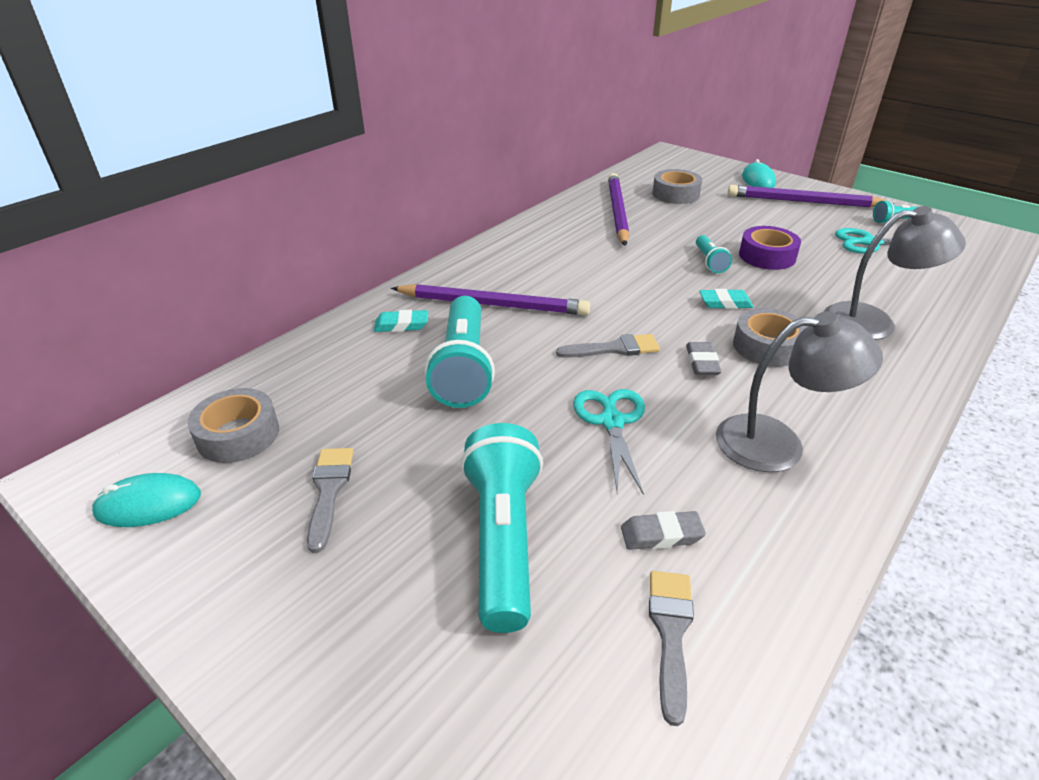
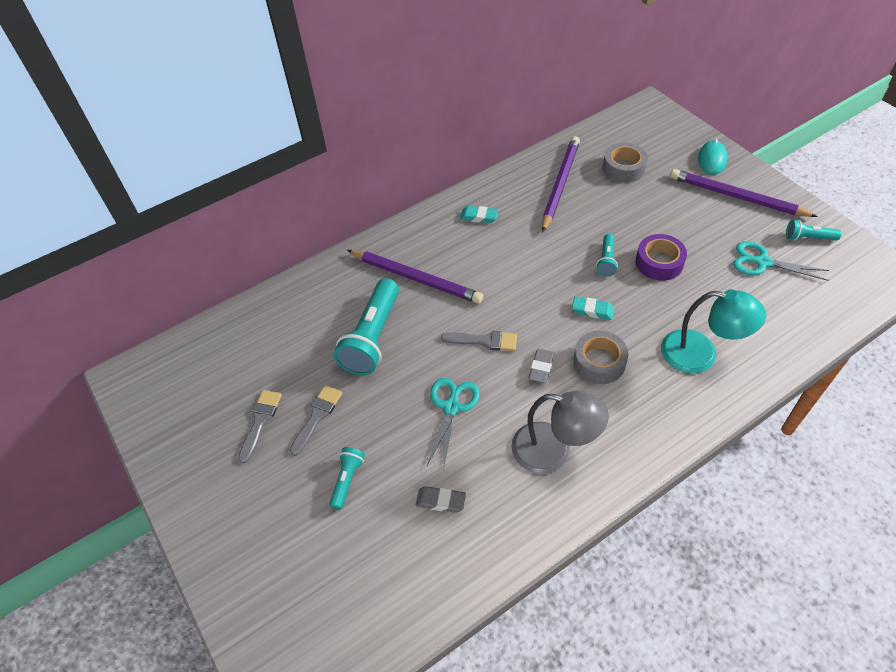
camera: 20 degrees right, 15 degrees up
turquoise mouse [91,473,201,527] -> none
grey tape [187,388,279,463] -> none
turquoise eraser [374,310,428,332] -> turquoise eraser moved to [460,206,498,223]
turquoise flashlight [460,423,543,633] -> turquoise flashlight [329,447,365,510], size x0.49
grey brush [649,571,694,726] -> grey brush moved to [290,385,342,456]
grey lamp [824,206,966,340] -> turquoise lamp [661,289,766,373]

